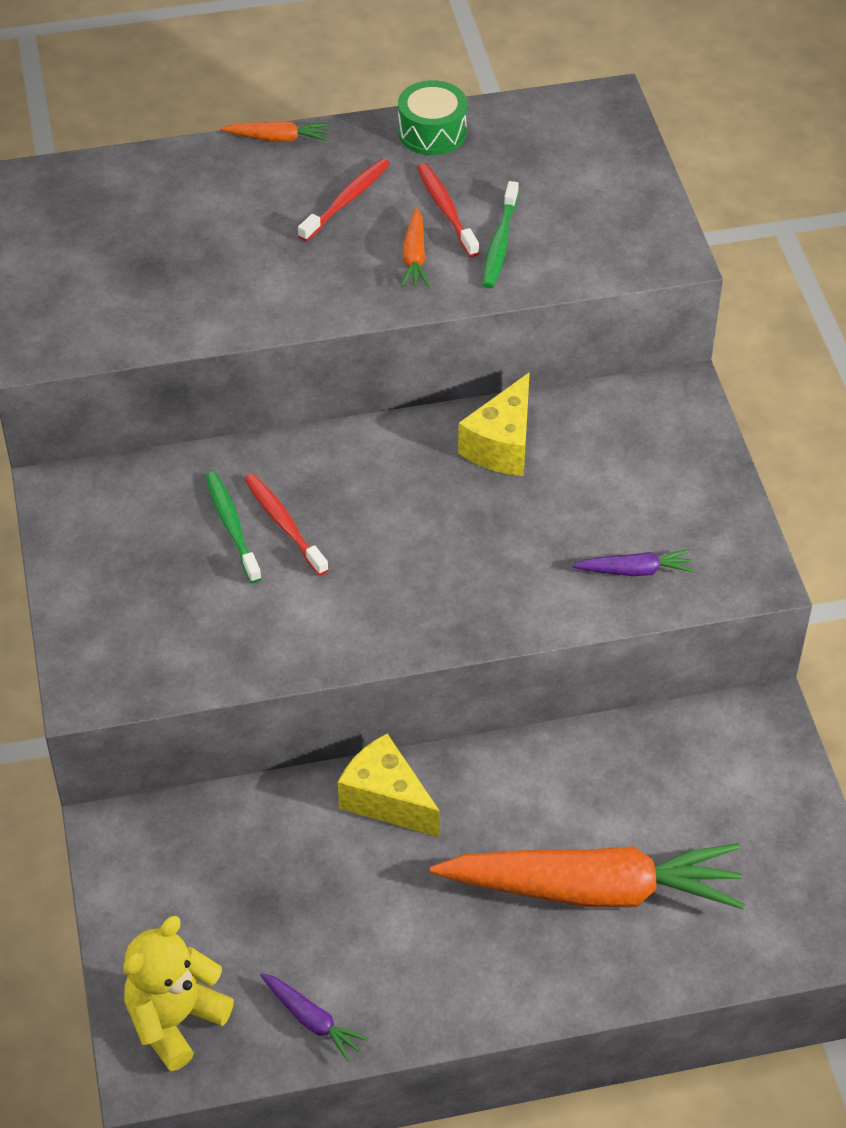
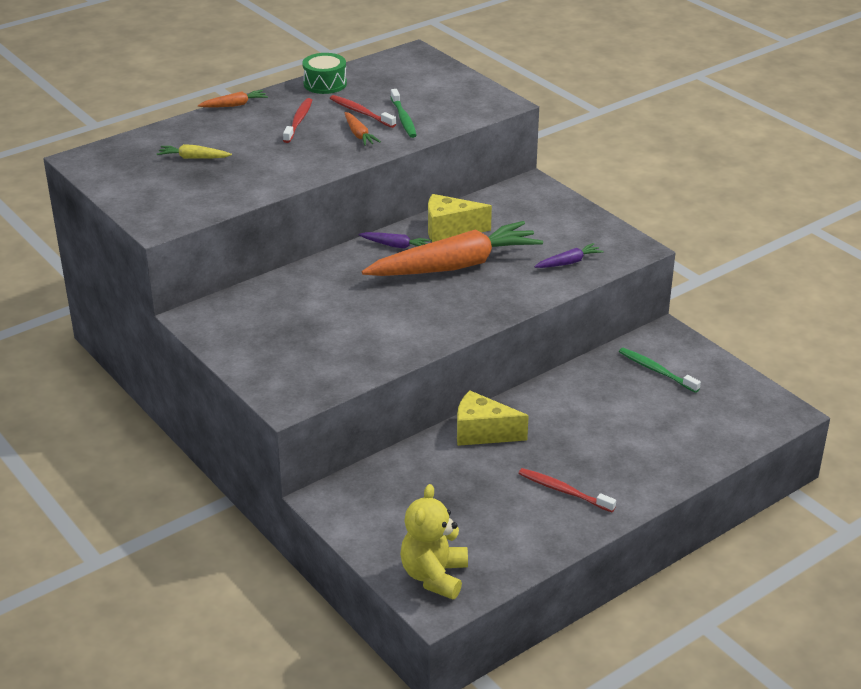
camera: 25 degrees left, 15 degrees down
green toothbrush [205,472,262,583] -> green toothbrush moved to [619,348,701,393]
red toothbrush [244,474,329,576] -> red toothbrush moved to [518,468,616,512]
purple carrot [260,973,368,1061] -> purple carrot moved to [358,232,432,249]
orange carrot [430,843,745,909] -> orange carrot moved to [362,221,543,276]
yellow cheese [458,372,530,476] -> yellow cheese turned 90 degrees clockwise [428,194,492,242]
none -> yellow carrot [157,144,232,159]

